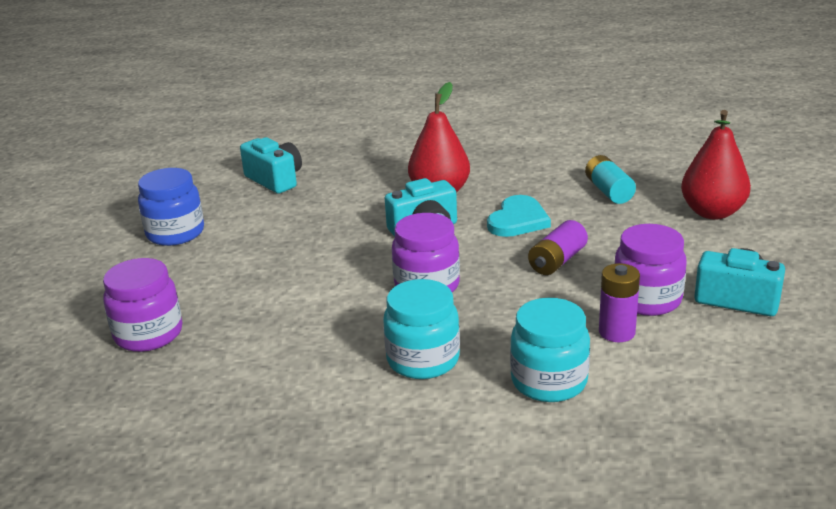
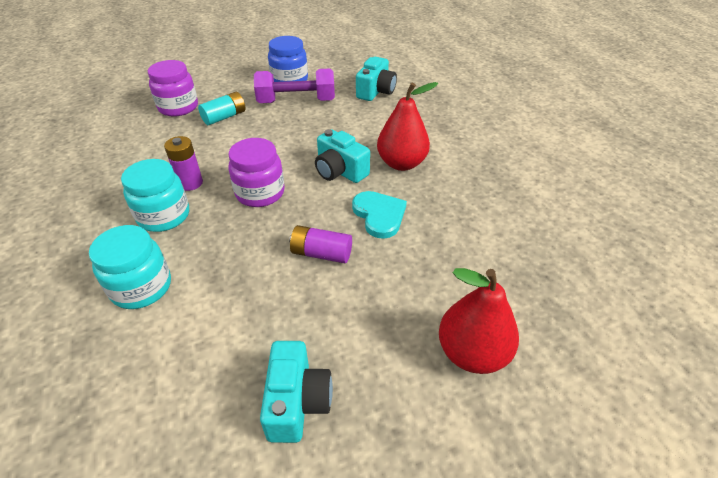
camera: 65 degrees right, 15 degrees up
turquoise heart [487,195,551,237] -> turquoise heart turned 120 degrees counterclockwise [352,191,407,239]
turquoise battery [585,155,636,204] -> turquoise battery moved to [198,92,245,125]
purple battery [599,263,640,342] -> purple battery moved to [164,136,203,191]
purple jar [614,224,687,316] -> none
none -> purple dumbbell [254,69,335,103]

